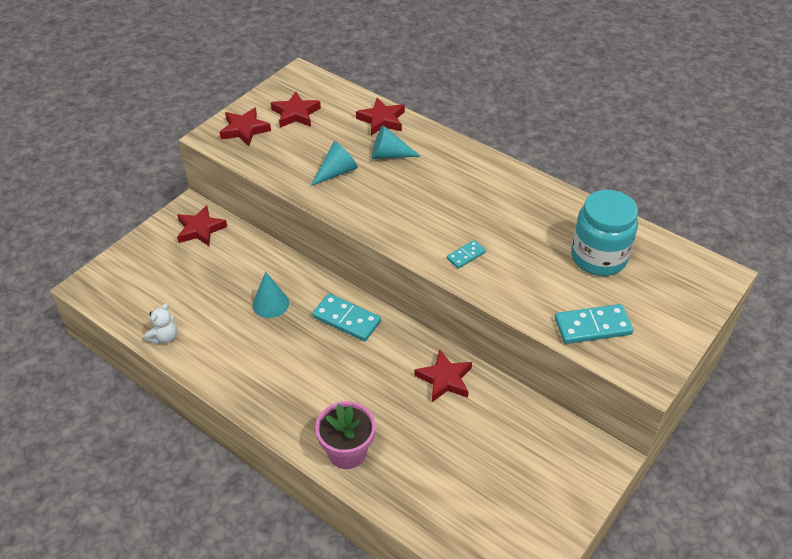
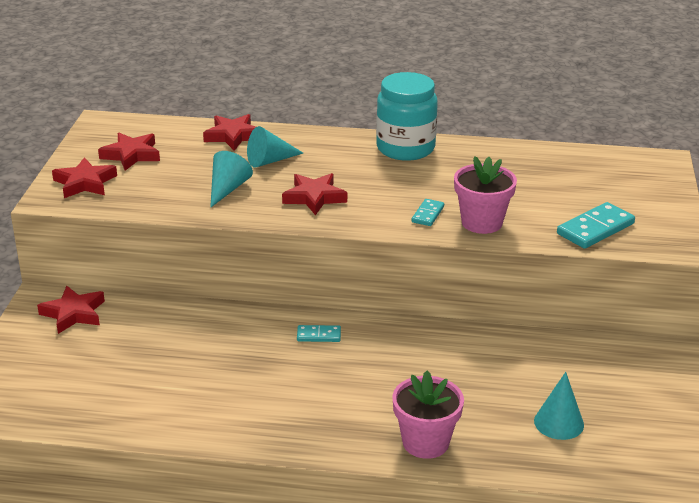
camera: 30 degrees left, 15 degrees down
white teddy bear [145,303,177,344] -> none
turquoise cone [253,272,289,318] -> turquoise cone moved to [534,372,584,440]
turquoise domino [312,293,381,341] -> turquoise domino [297,325,341,342], size x0.56
red star [414,349,472,402] -> red star moved to [282,173,347,215]
turquoise jar [571,190,638,276] -> turquoise jar moved to [376,72,438,161]
none -> pink flower pot [454,156,517,234]

